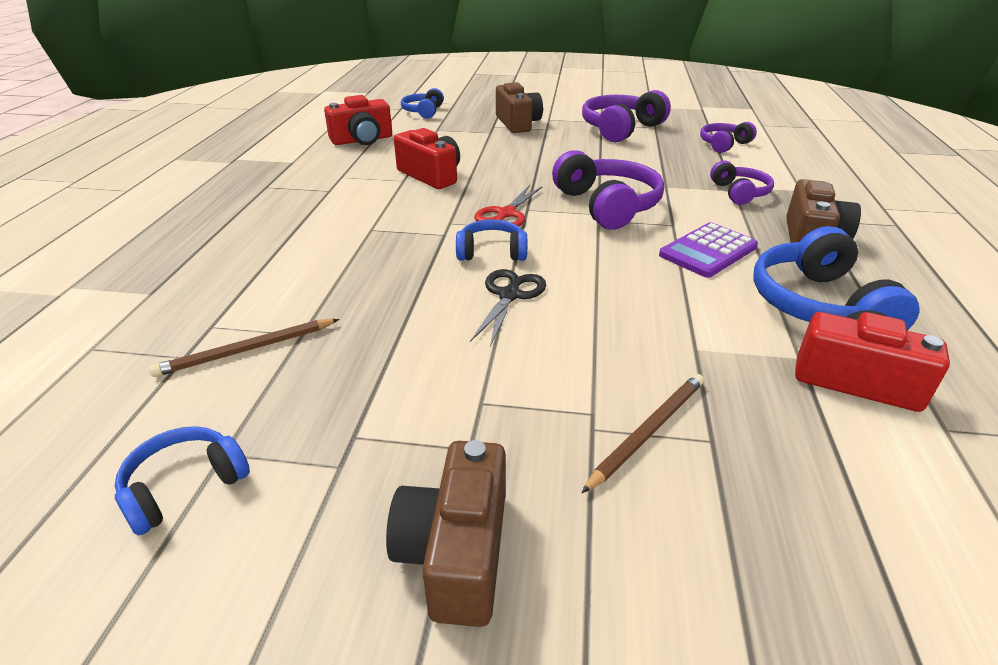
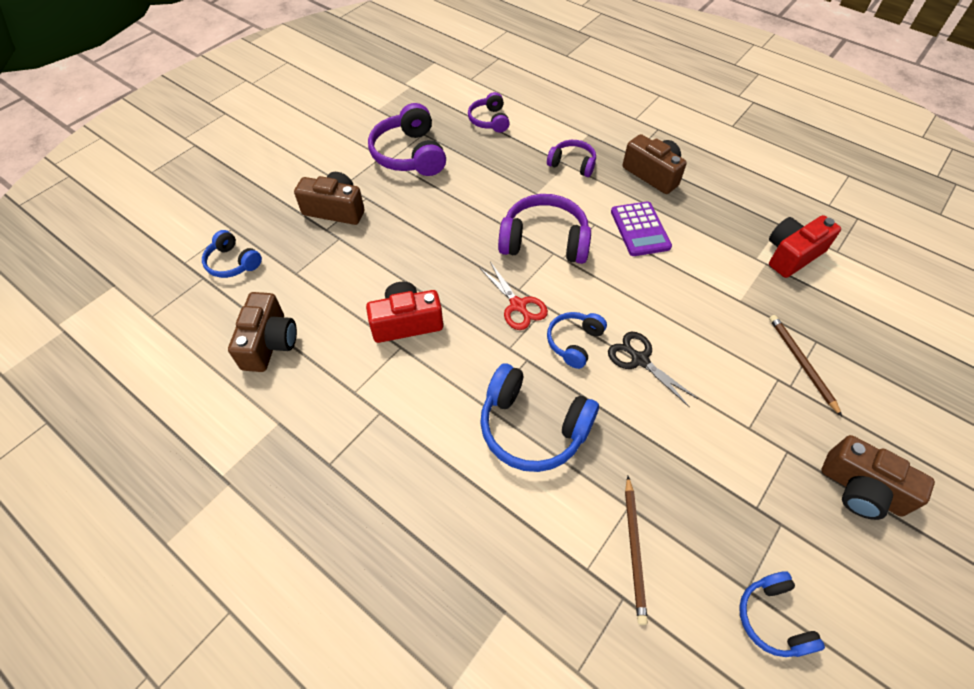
camera: 60 degrees left, 20 degrees up
red camera [324,95,392,145] -> brown camera [228,292,297,372]
blue headphones [753,226,919,331] -> blue headphones moved to [480,363,599,472]

